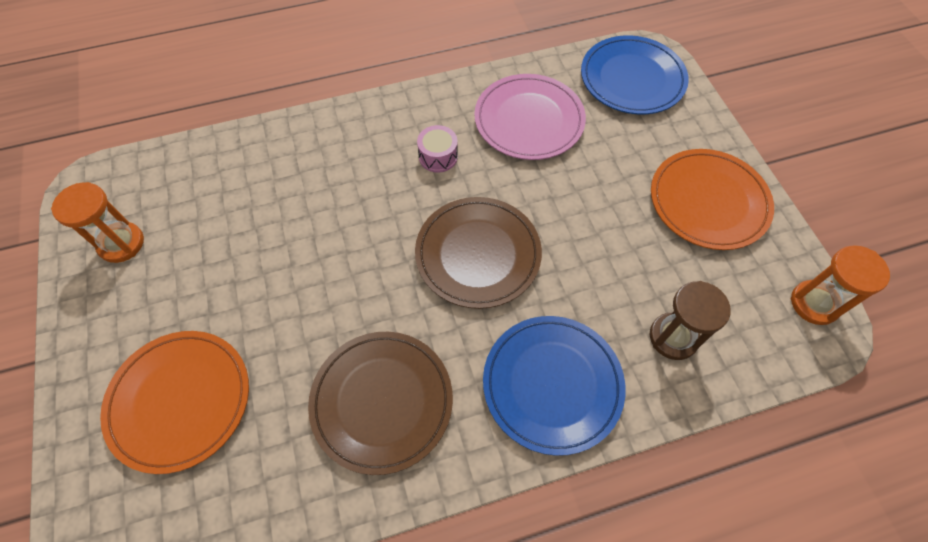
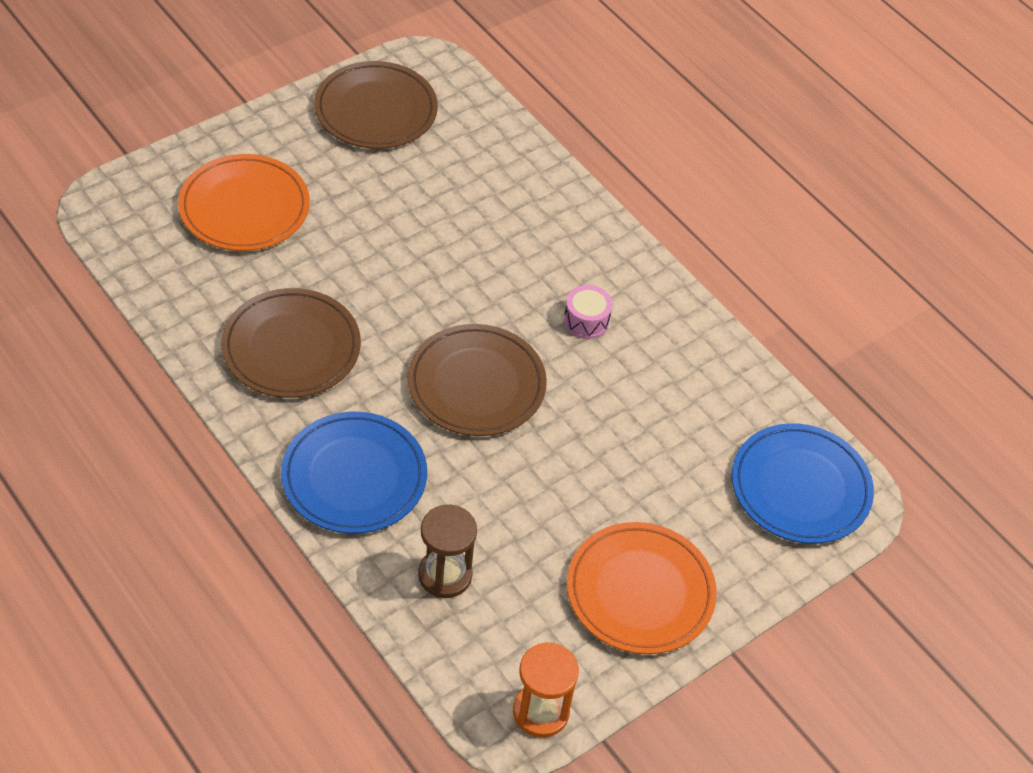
camera: 65 degrees right, 10 degrees down
orange hourglass [51,182,144,263] -> brown plate [314,61,438,149]
pink plate [474,74,586,160] -> none

